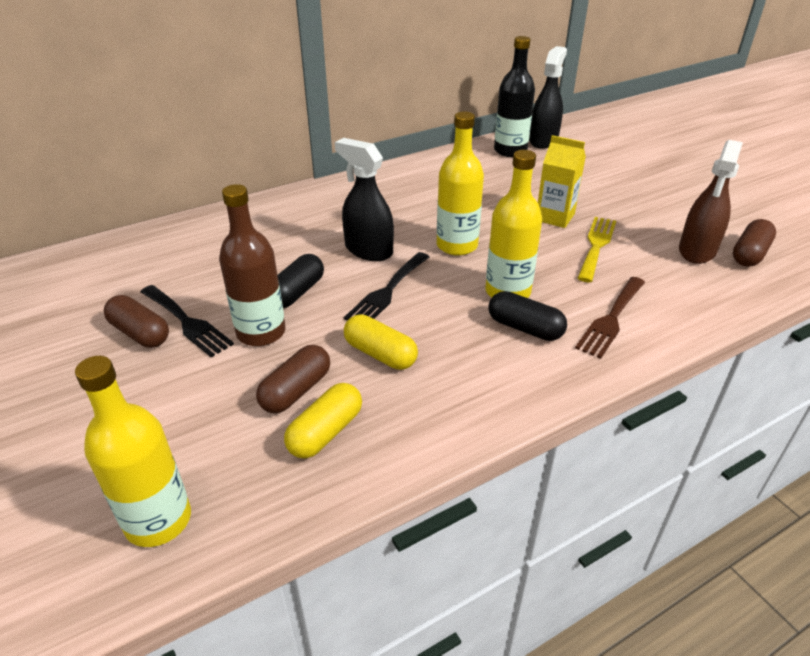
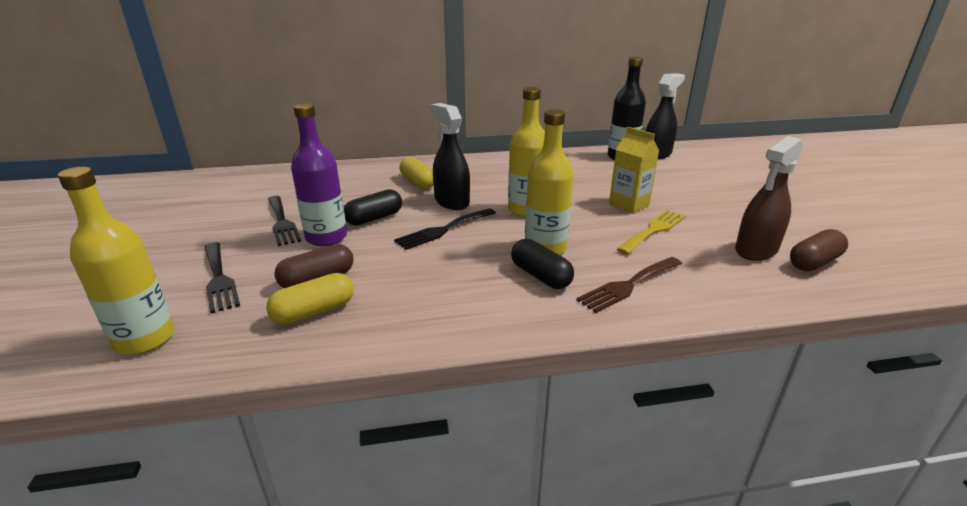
camera: 20 degrees right, 10 degrees down
brown capsule [104,295,169,348] -> none
brown bottle [219,184,286,346] -> purple bottle [291,103,347,246]
yellow capsule [344,314,418,370] -> yellow capsule moved to [399,157,434,189]
none -> black fork [205,242,240,313]

